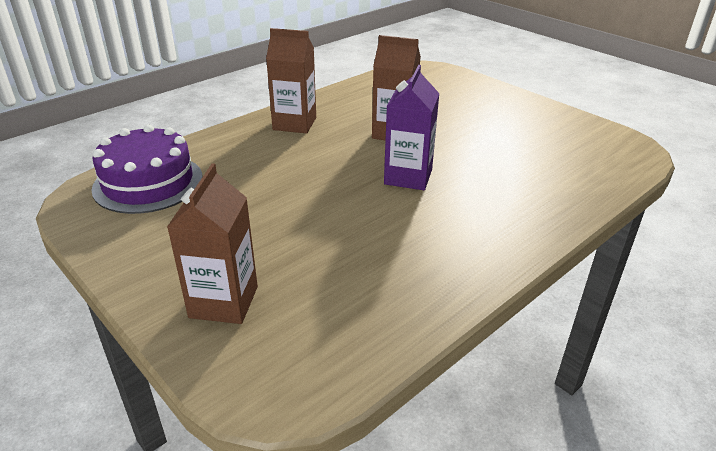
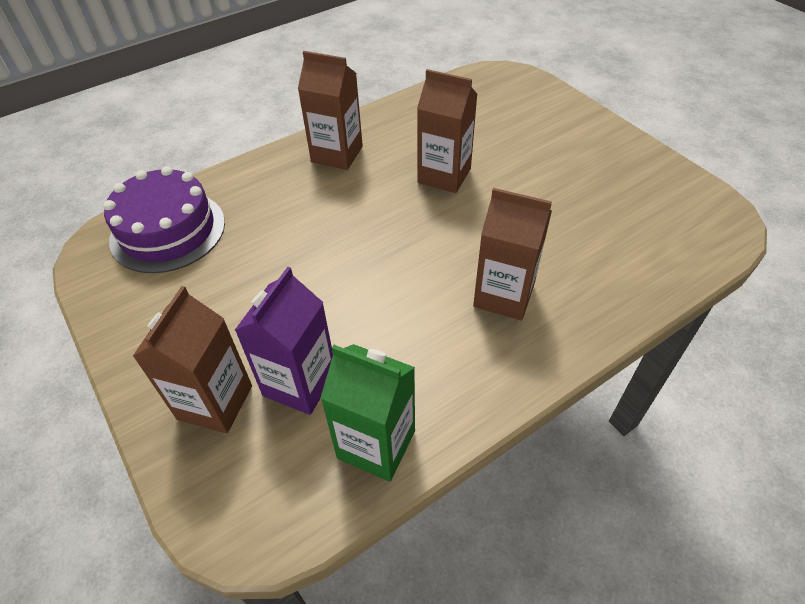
camera: 10 degrees right, 15 degrees up
purple carton [384,65,440,190] -> purple carton moved to [235,267,333,415]
none -> green carton [320,344,415,482]
none -> brown carton [473,188,552,321]

